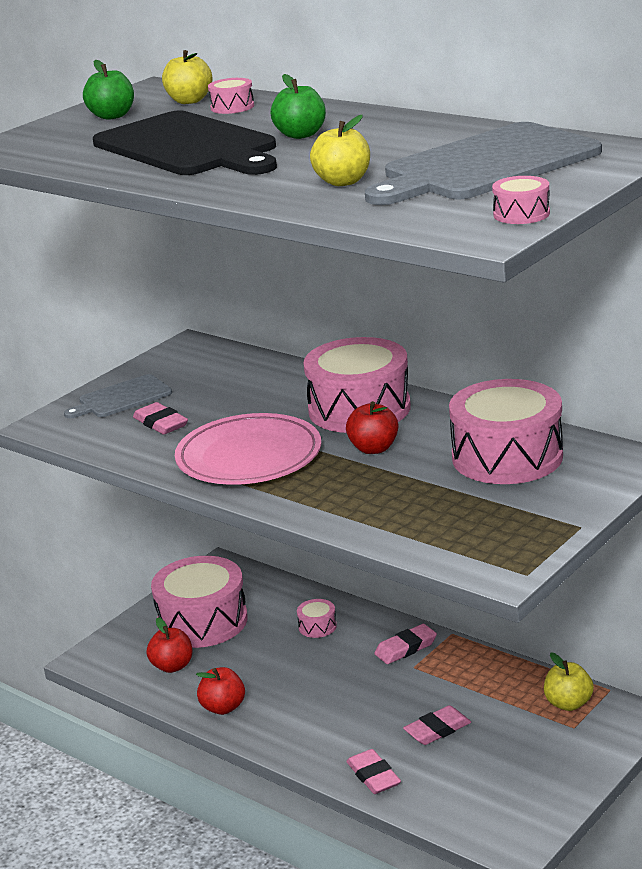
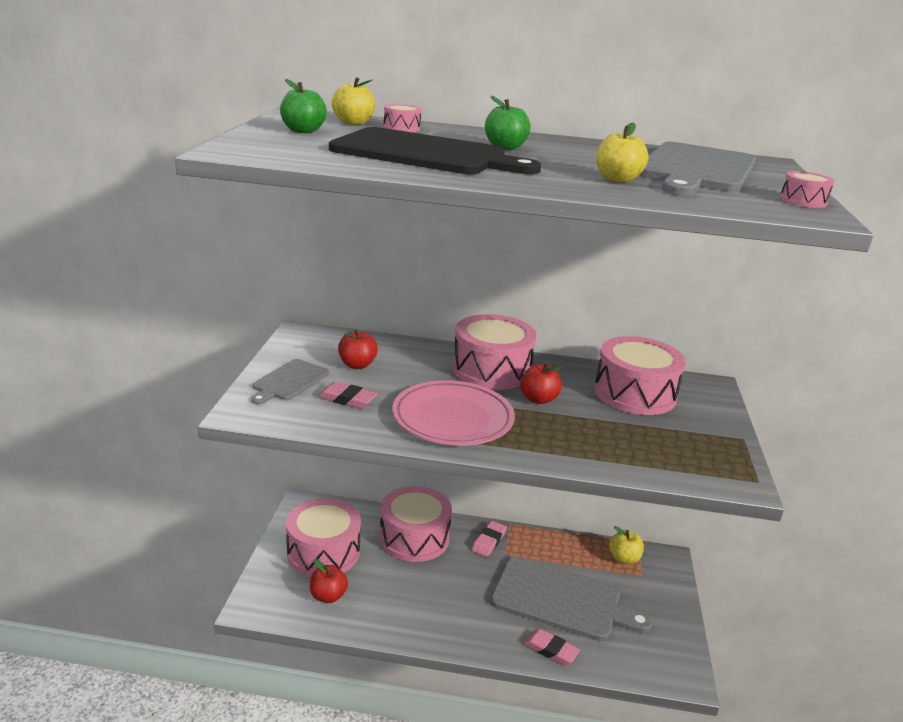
camera: 35 degrees left, 0 degrees up
red apple [196,667,245,715] -> red apple moved to [338,329,378,369]
pink drum [297,599,337,638] -> pink drum [380,486,452,562], size x2.40
pink eraser [403,705,471,745] -> grey cutting board [491,556,652,641]

